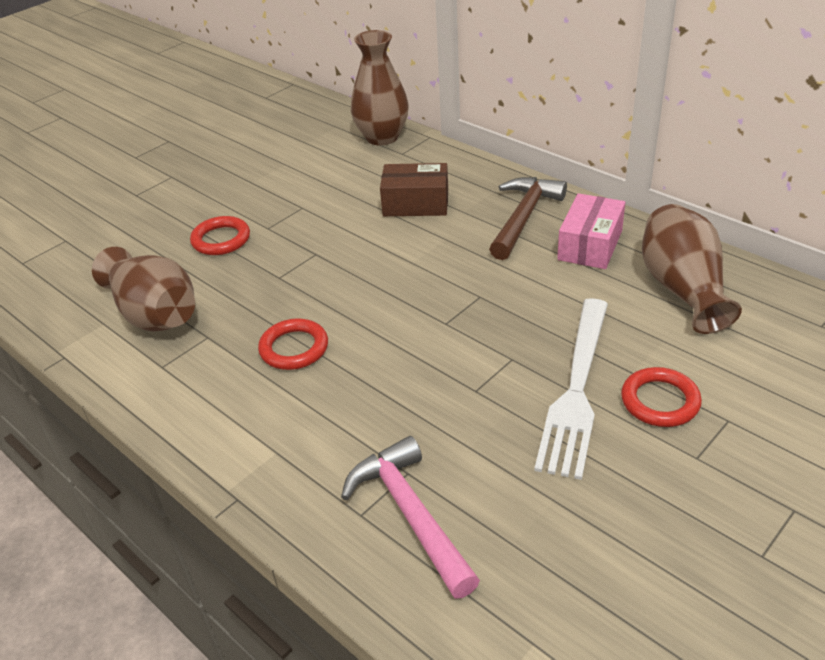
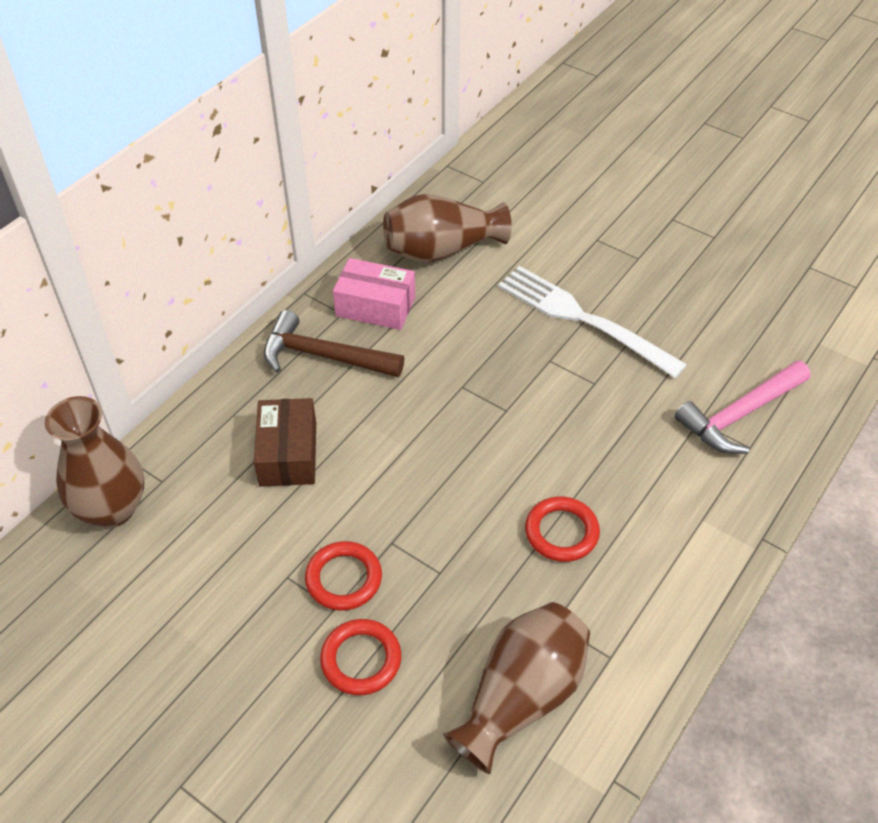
camera: 100 degrees left, 10 degrees up
white fork [534,298,608,480] -> white fork turned 150 degrees counterclockwise [498,266,687,378]
red ring [621,367,702,427] -> red ring moved to [305,541,382,611]

